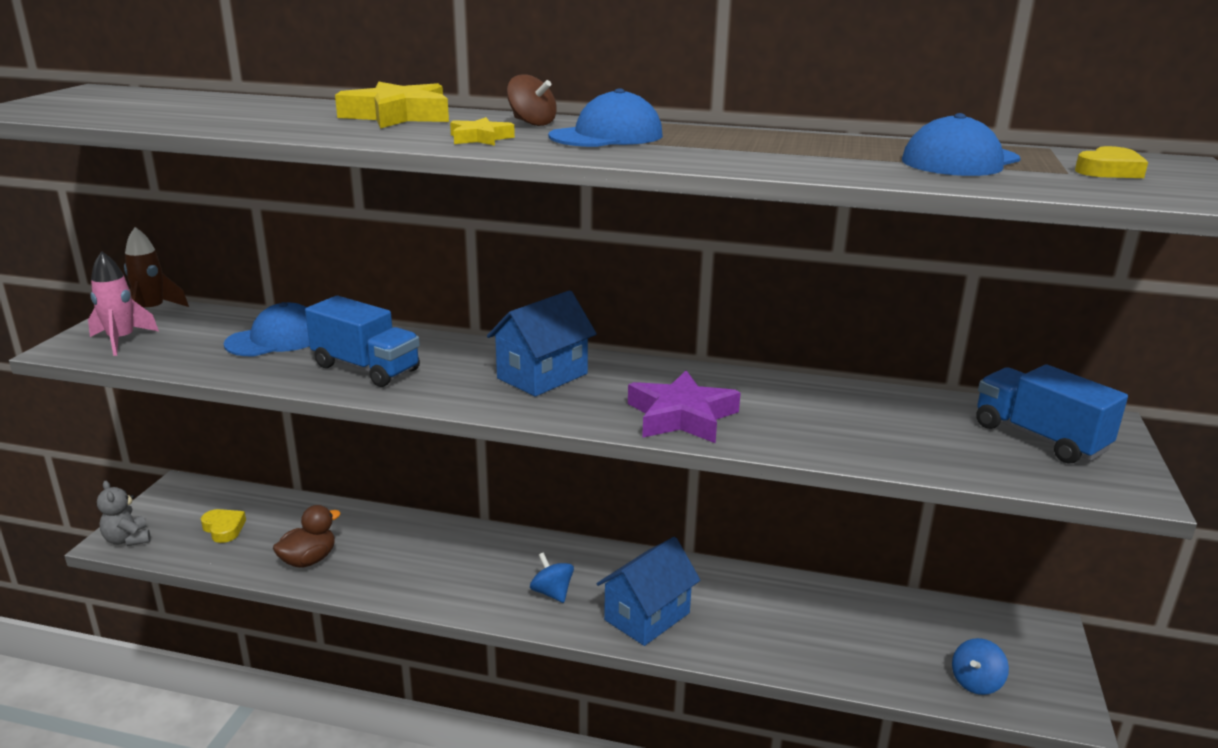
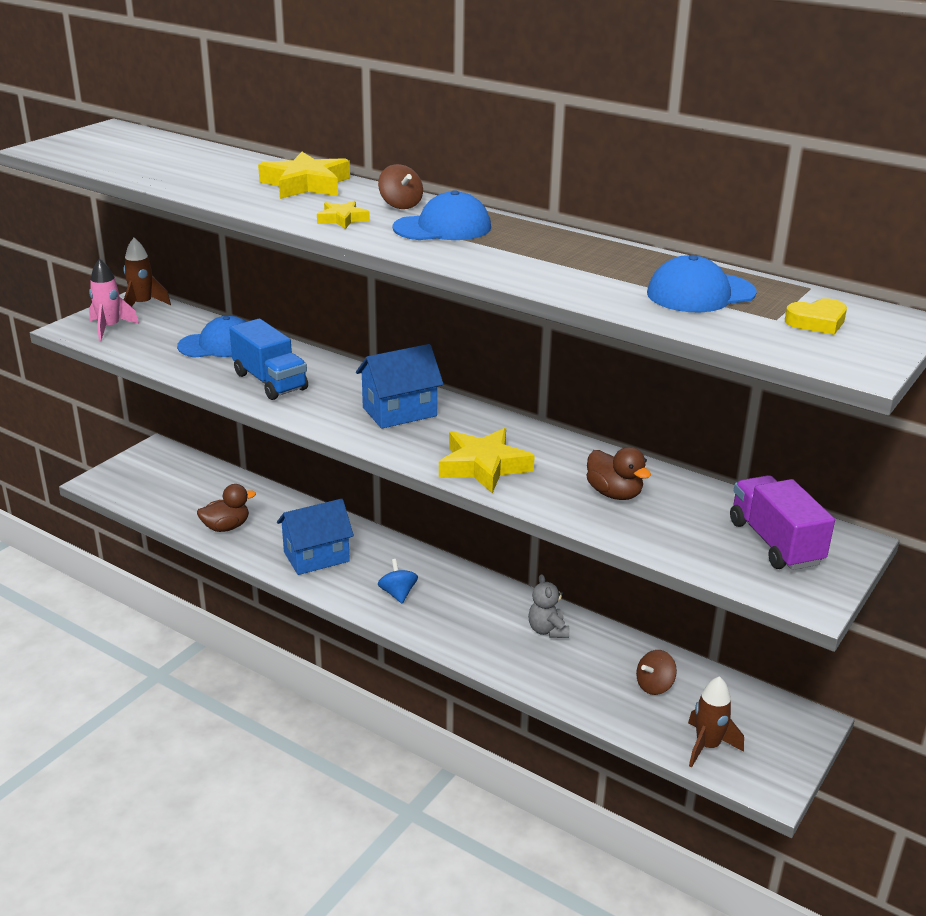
camera: 20 degrees right, 5 degrees up
grey teddy bear [97,481,151,546] -> grey teddy bear moved to [528,574,569,638]
yellow heart [201,509,246,543] -> none
blue house [597,537,701,646] -> blue house moved to [277,499,354,575]
purple star [628,370,741,443] -> yellow star [439,428,535,494]
blue spinning top [952,638,1009,695] -> brown rocket [688,676,744,768]
blue truck [976,364,1128,464] -> purple truck [730,475,835,570]
none -> brown duck [586,447,651,500]
none -> brown spinning top [636,650,677,695]

